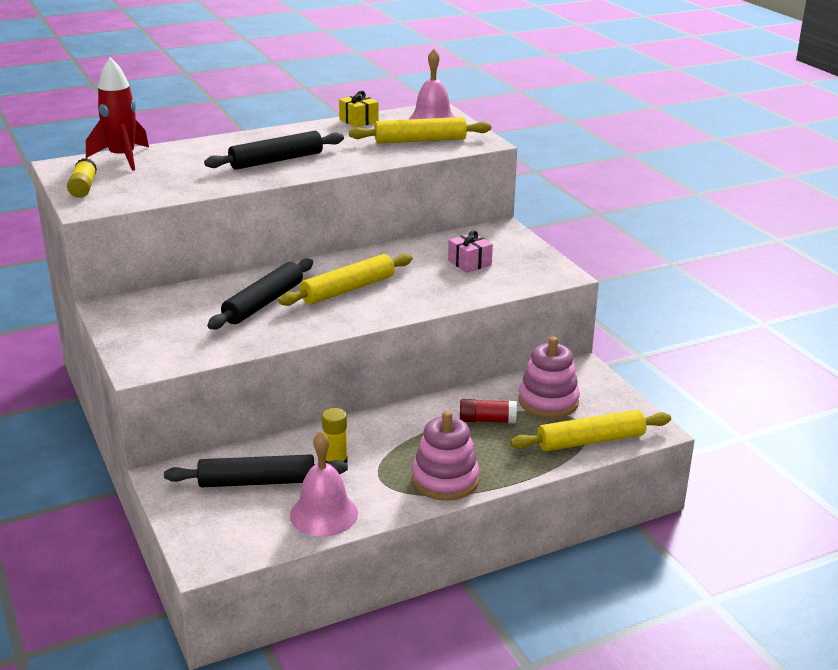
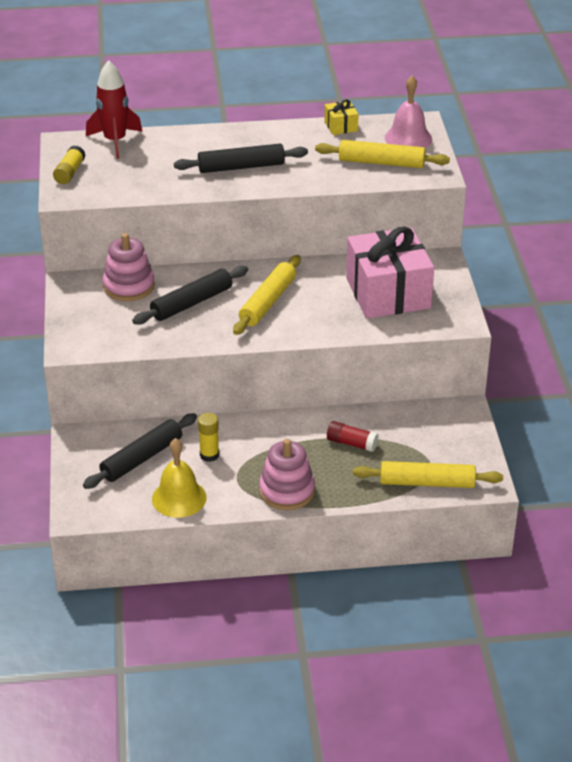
camera: 20 degrees right, 10 degrees up
black rolling pin [164,454,348,487] -> black rolling pin turned 60 degrees counterclockwise [83,413,197,489]
yellow rolling pin [279,253,413,306] -> yellow rolling pin turned 45 degrees counterclockwise [233,255,301,335]
pink bell [290,431,358,537] -> yellow bell [152,438,206,518]
pink gift [448,230,493,273] -> pink gift [346,227,434,319], size x2.39
pink stacking toy [518,337,580,418] -> pink stacking toy moved to [103,233,155,301]

